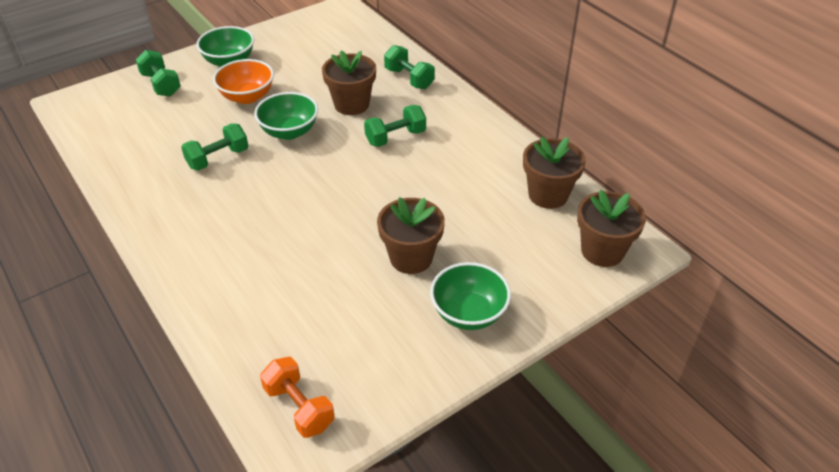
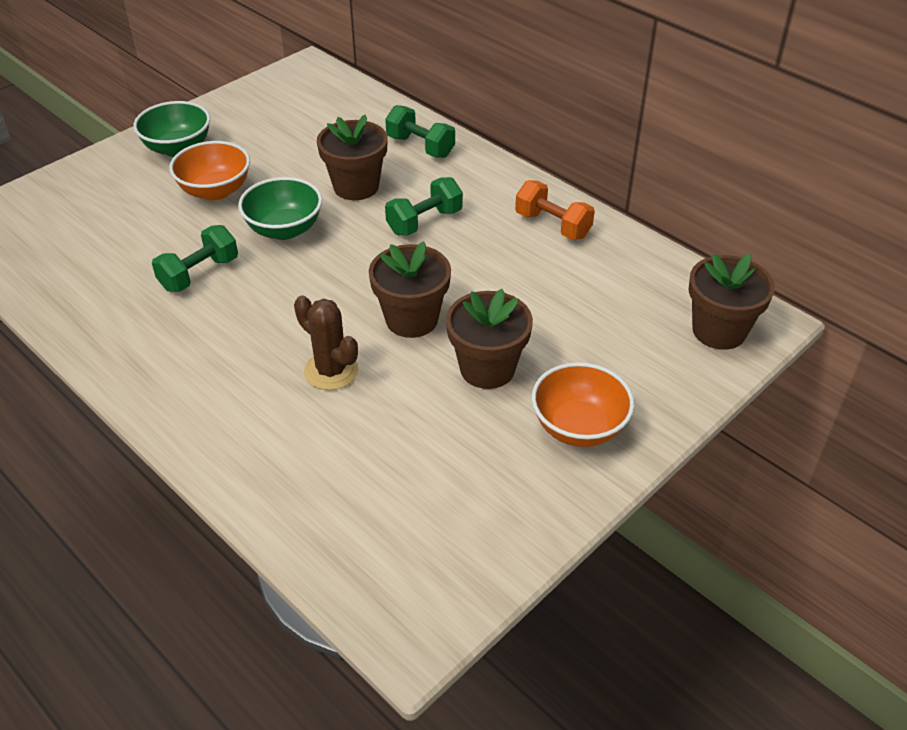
camera: 10 degrees left, 0 degrees up
green dumbbell [136,50,181,97] -> none
orange dumbbell [260,357,335,438] -> orange dumbbell moved to [515,180,595,240]
green bowl [430,262,511,330] -> orange bowl [532,362,634,447]
brown flower pot [523,137,586,209] -> brown flower pot moved to [369,241,451,338]
none -> brown cactus [294,295,359,390]

